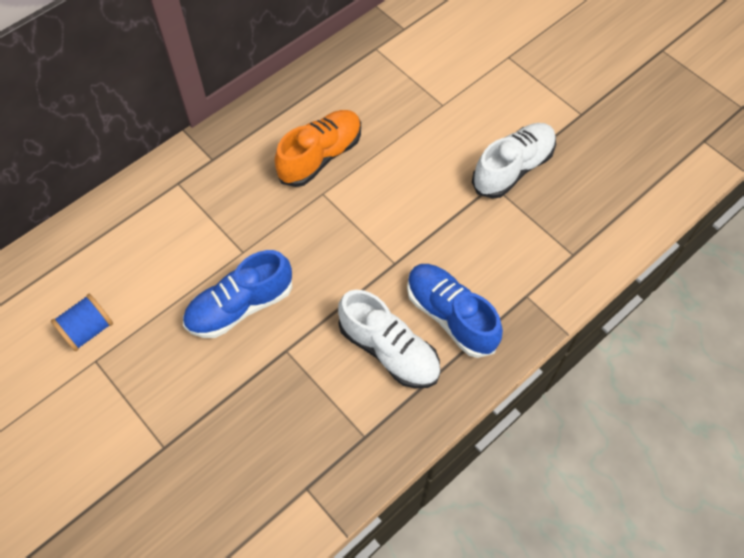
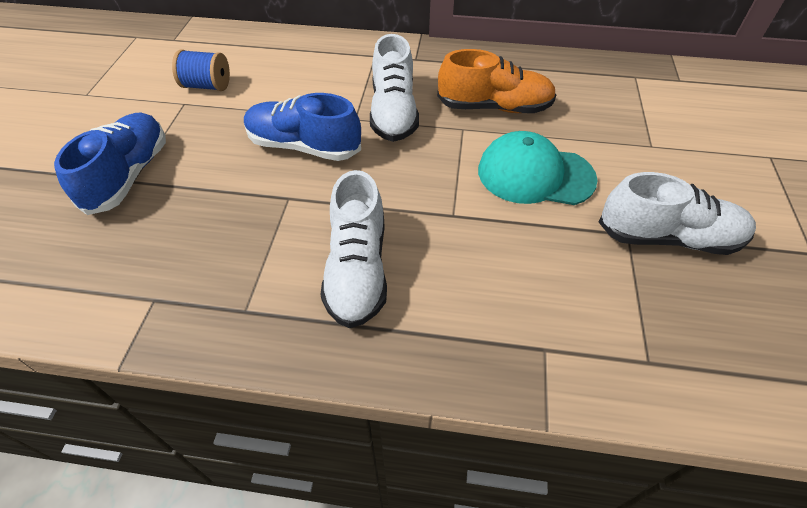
camera: 50 degrees right, 10 degrees down
blue shoe [407,264,503,358] -> blue shoe moved to [54,113,166,215]
none -> white shoe [370,34,419,142]
none -> turquoise cap [478,131,598,205]

